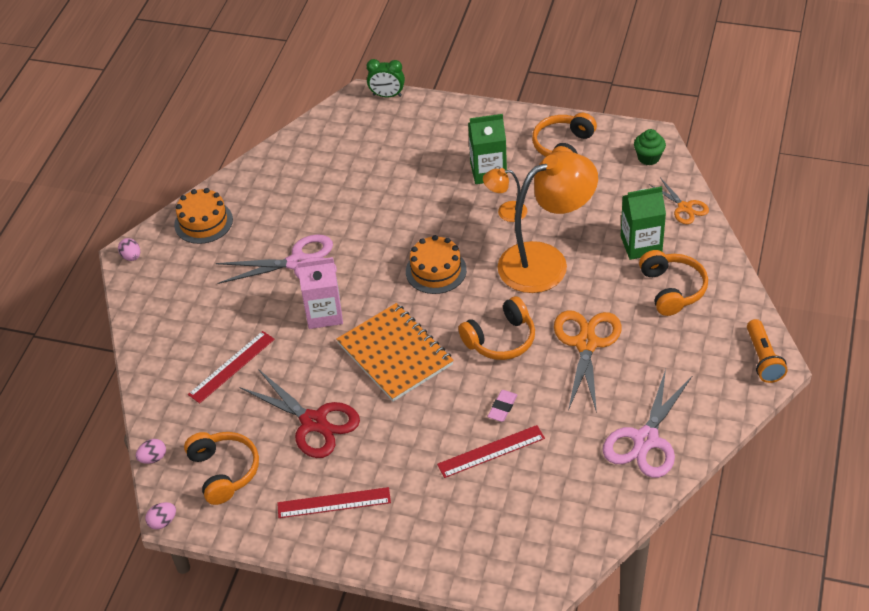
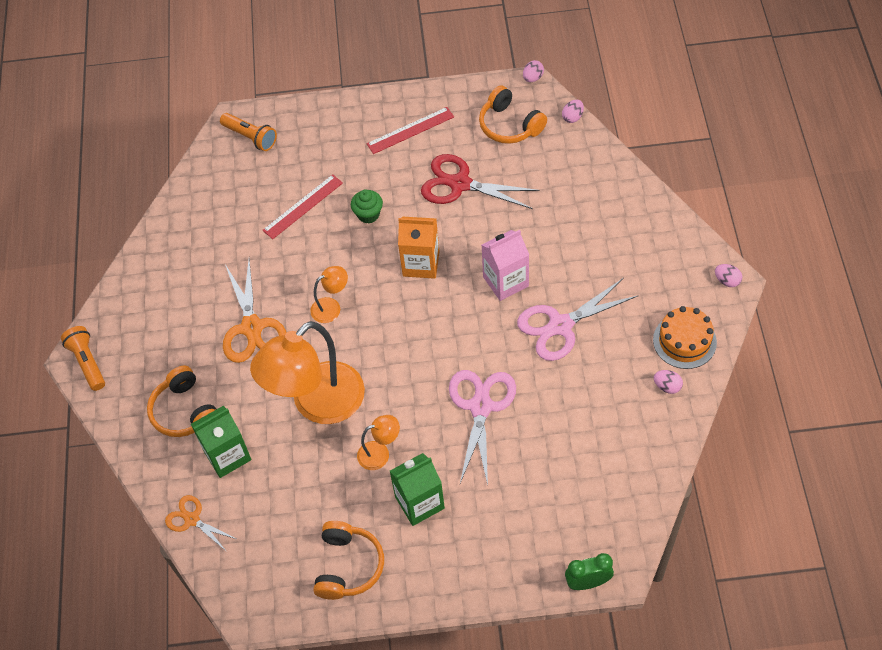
camera: 160 degrees right, 10 degrees up
red ruler [188,331,275,403] -> none
orange notebook [336,303,454,402] -> orange carton [398,216,439,279]
orange cake [406,235,467,294] -> none
orange headphones [458,296,535,360] -> orange lamp [310,266,348,323]
pink eraser [487,390,517,422] -> none
pink scissors [603,369,692,478] -> pink scissors moved to [449,370,516,486]
green cupcake [634,129,666,165] -> green cupcake moved to [351,189,383,223]
none -> orange flashlight [220,113,277,151]
none -> pink egg [654,370,683,394]

